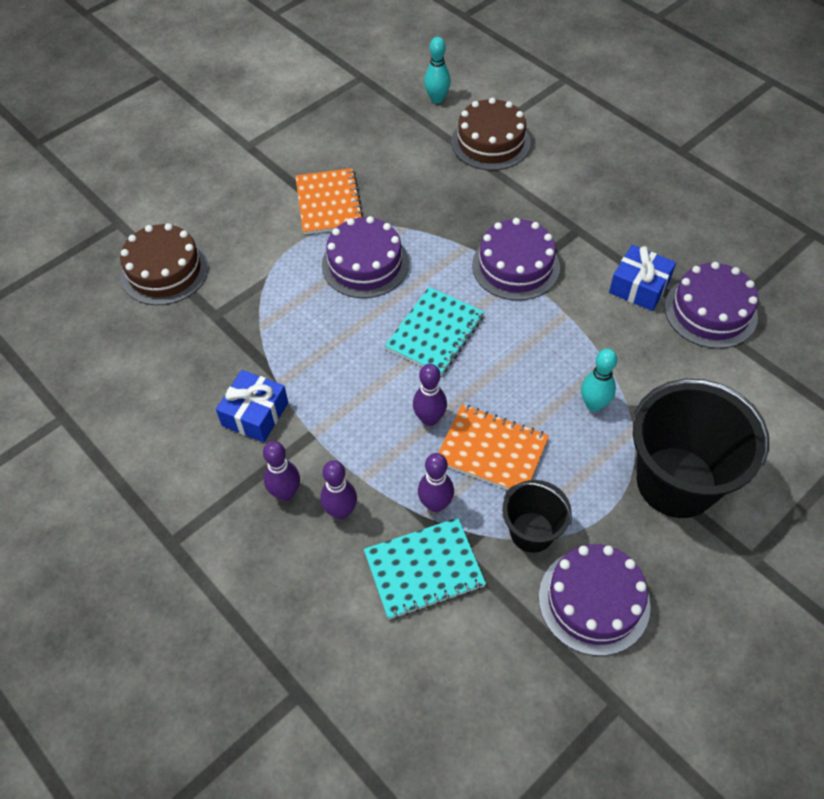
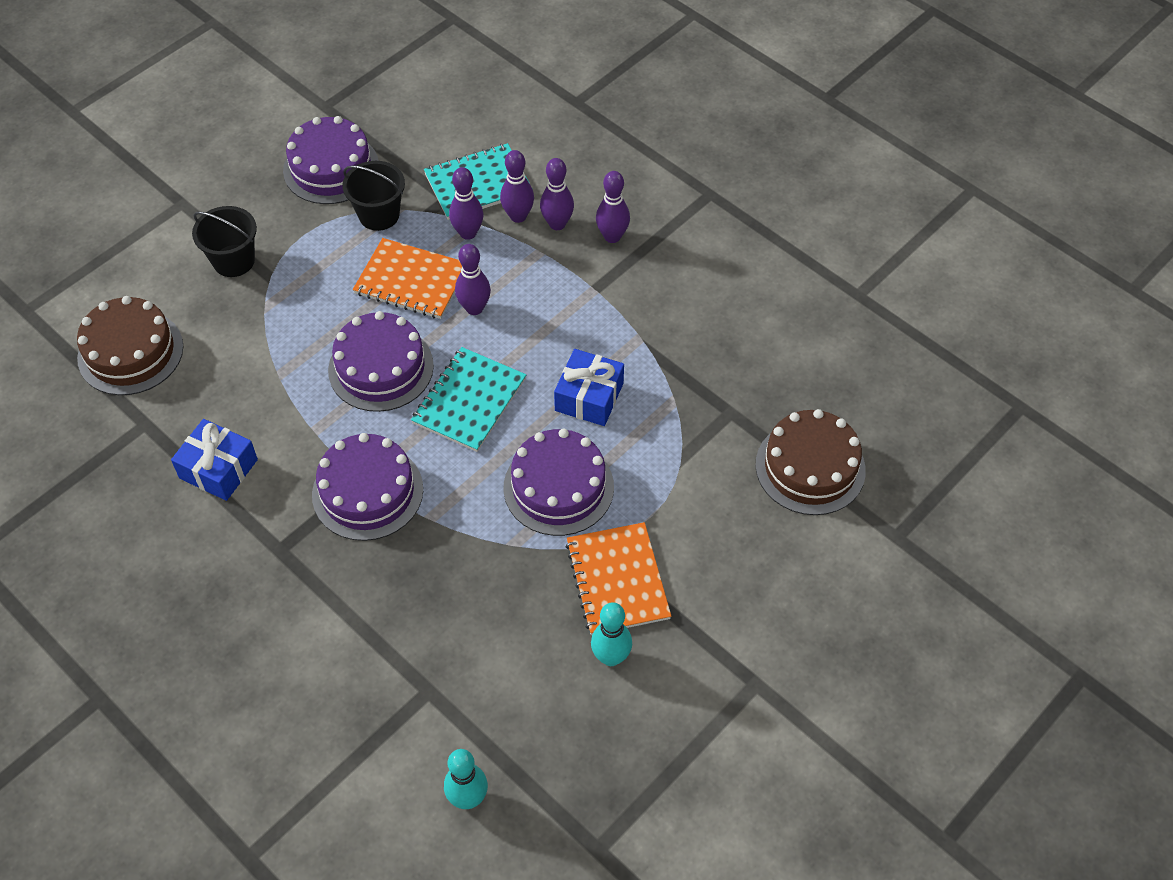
camera: 175 degrees right, 0 degrees up
blue gift [216,370,288,442] -> blue gift moved to [554,349,624,426]
brown cake [451,98,531,170] -> brown cake moved to [77,296,183,395]
turquoise bowling pin [581,349,617,411] -> turquoise bowling pin moved to [591,602,632,666]
black bucket [633,379,769,518] -> black bucket [192,206,257,277], size x0.54
purple cake [665,262,759,349] -> purple cake moved to [328,311,434,412]
none -> purple bowling pin [500,150,534,223]

